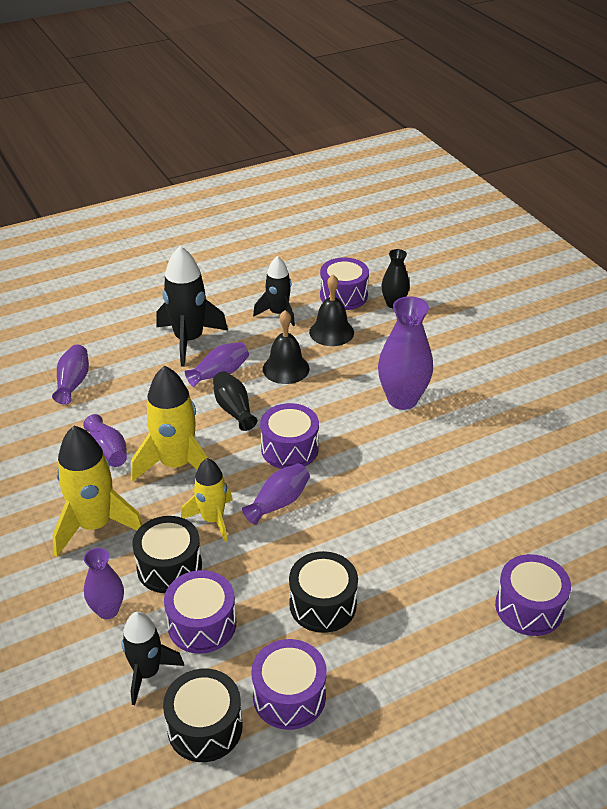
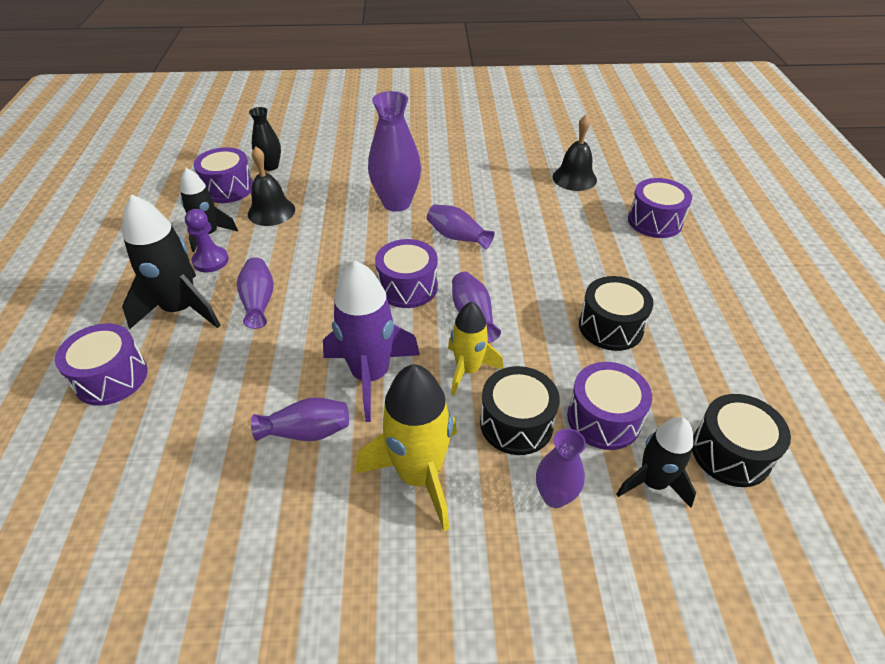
camera: 65 degrees left, 5 degrees up
purple vase [52,344,89,405] -> purple vase moved to [427,204,495,250]
yellow rocket [131,366,209,482] -> purple rocket [323,260,420,422]
black vase [213,371,257,431] -> none
purple drum [251,639,327,730] -> purple drum moved to [55,323,148,406]
black bell [263,310,309,384] -> black bell moved to [553,115,597,191]
none -> purple pawn [185,209,229,272]

